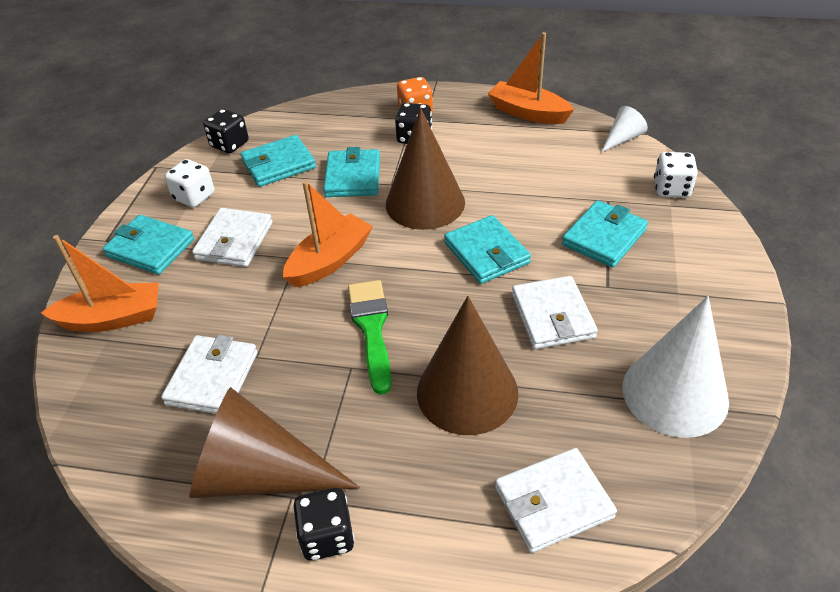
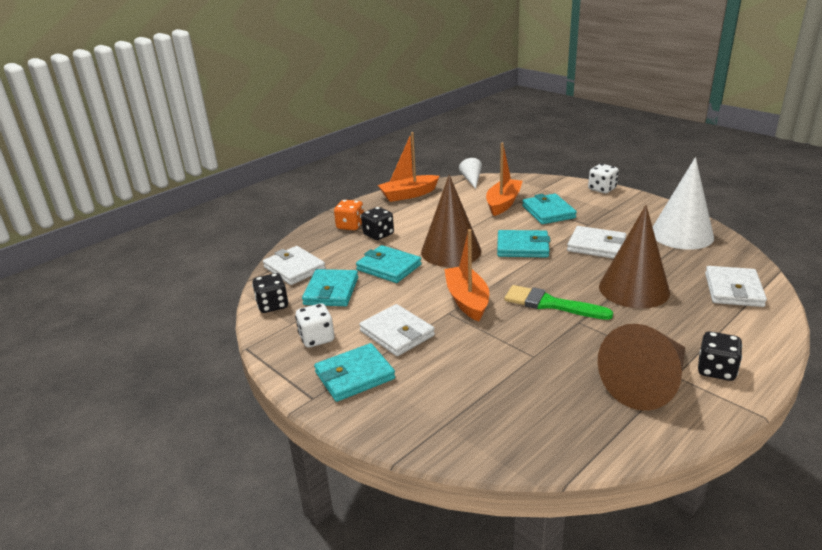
camera: 55 degrees left, 15 degrees down
orange boat [41,235,159,332] -> orange boat moved to [486,142,522,216]
white wallet [161,335,257,414] -> white wallet moved to [263,246,326,285]
white dice [654,152,698,198] -> white dice moved to [588,164,619,193]

